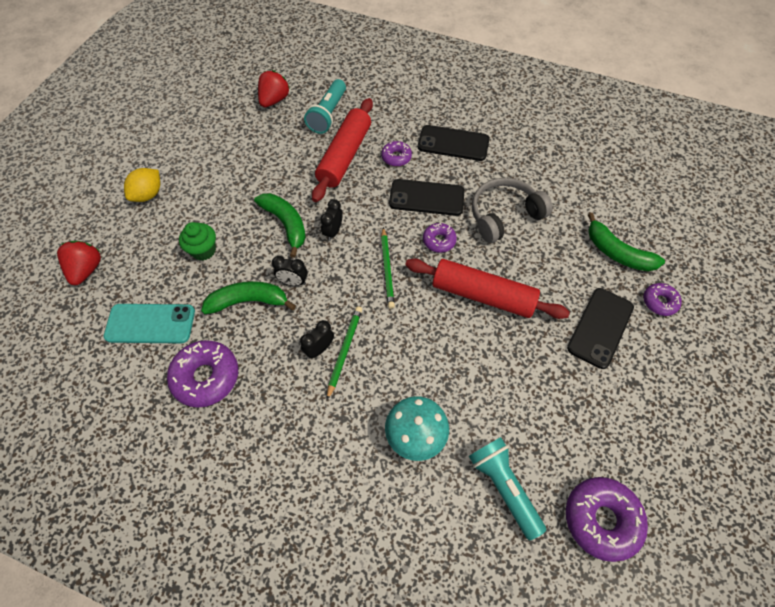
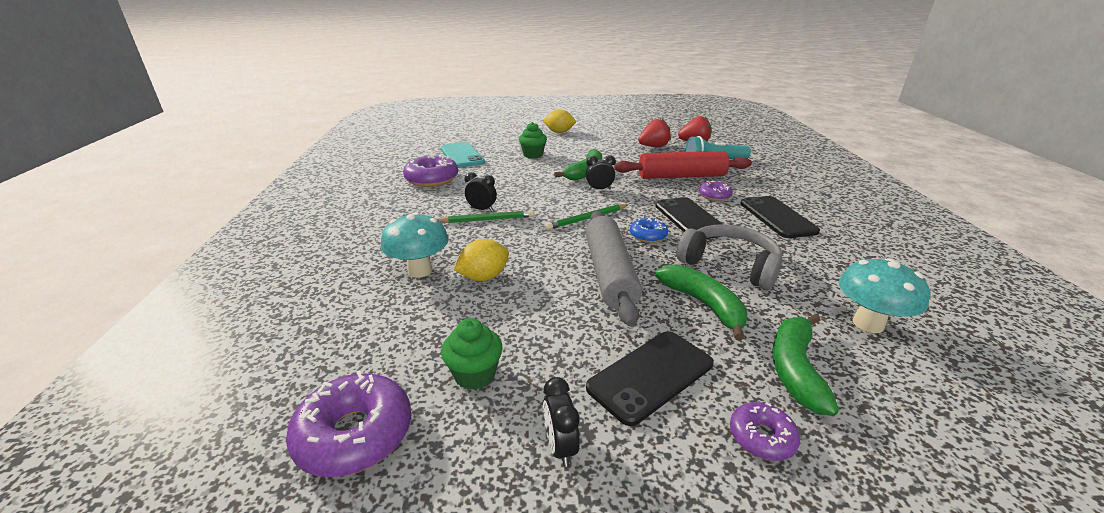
camera: 65 degrees right, 30 degrees down
red strawberry [57,241,101,285] -> red strawberry moved to [638,119,671,147]
green banana [201,281,296,314] -> green banana moved to [655,264,747,341]
black clock [272,256,308,286] -> black clock moved to [543,377,580,467]
red rolling pin [405,258,570,319] -> grey rolling pin [585,211,642,327]
purple donut [423,223,457,253] -> blue donut [630,218,668,243]
turquoise flashlight [469,437,546,540] -> none
black phone [567,288,634,369] -> black phone turned 45 degrees counterclockwise [586,331,714,426]
none -> green cupcake [441,318,503,390]
none -> yellow lemon [454,239,509,281]
none -> turquoise mushroom [839,258,930,333]

